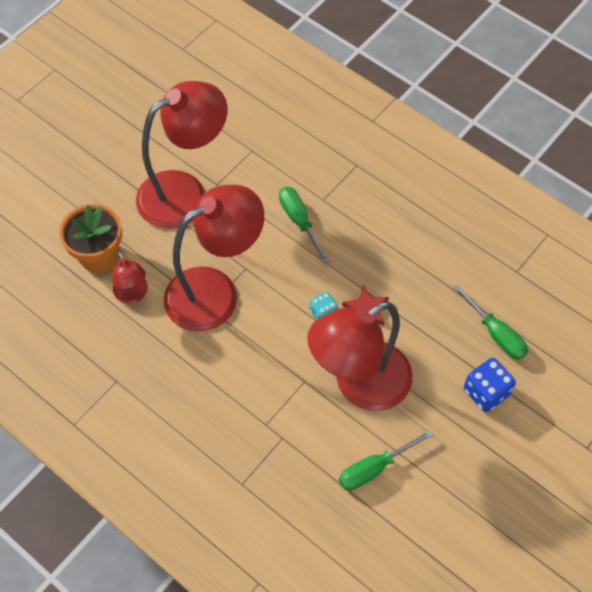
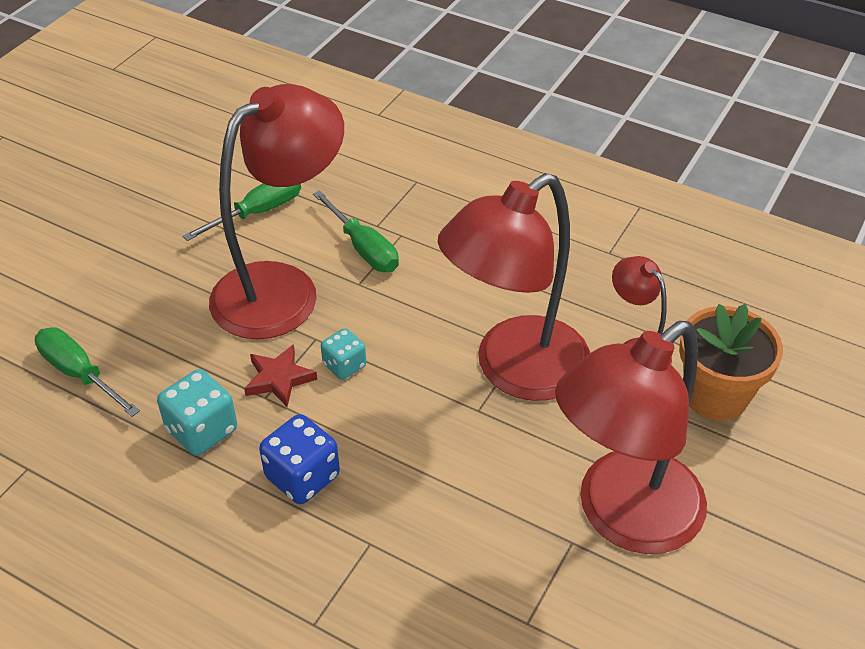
camera: 170 degrees right, 15 degrees down
green screwdriver [279,187,330,263] -> green screwdriver moved to [313,190,399,272]
blue dice [464,358,516,412] -> blue dice moved to [259,414,340,504]
none -> turquoise dice [157,369,237,456]

